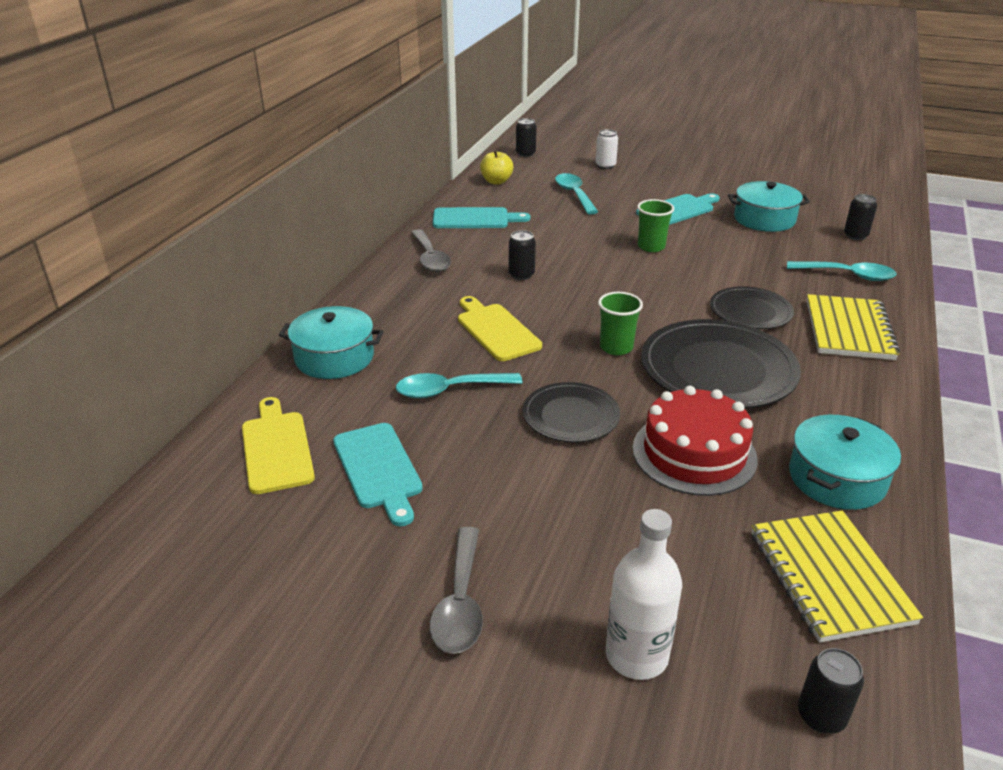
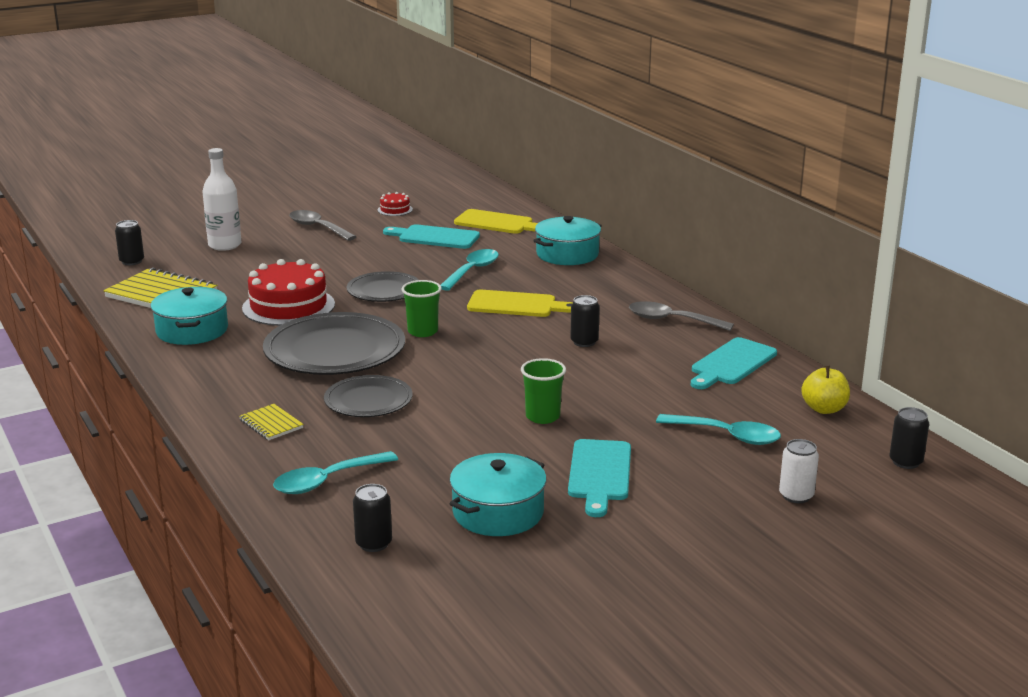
camera: 130 degrees right, 10 degrees down
yellow notebook [807,294,900,360] -> yellow notebook [239,404,304,440], size x0.51
none -> red cake [377,192,413,216]

